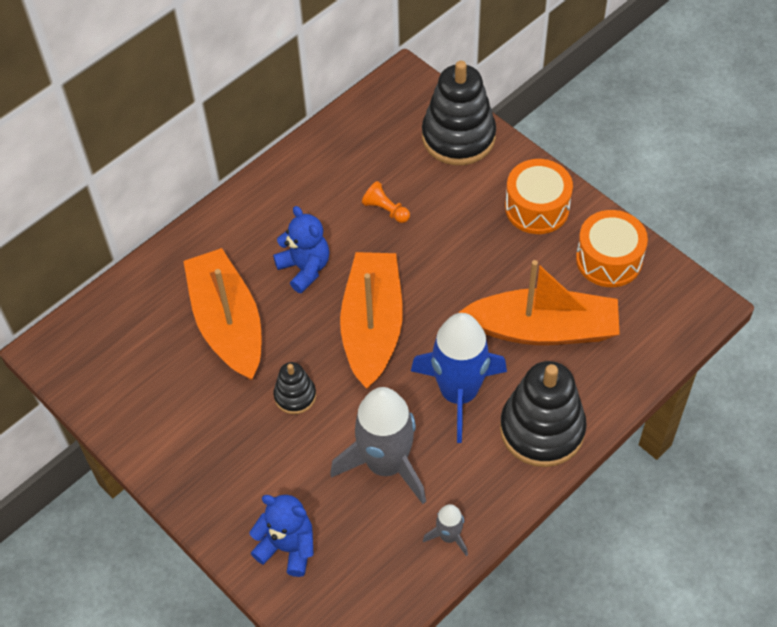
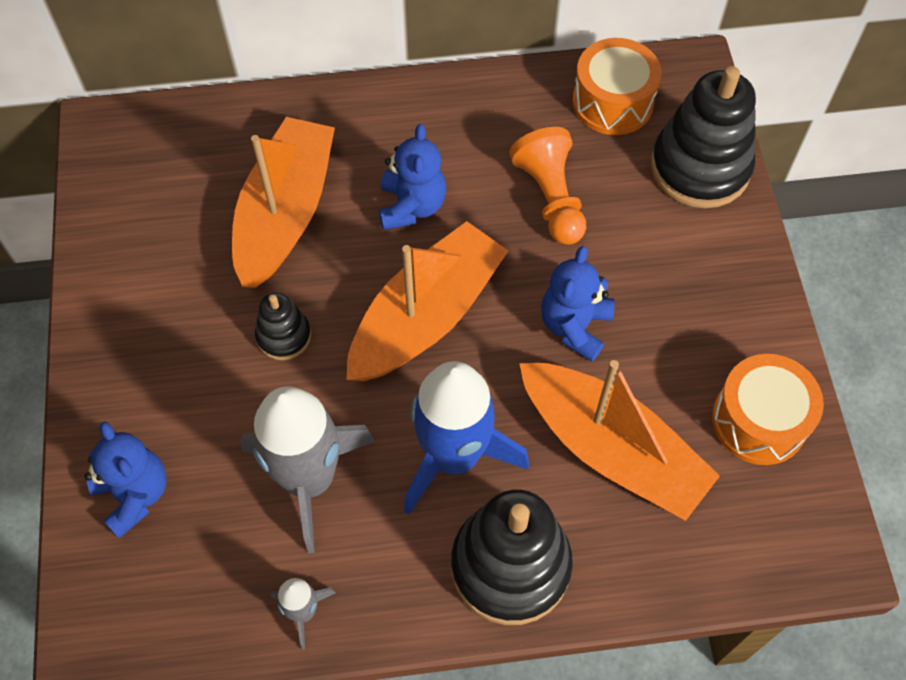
camera: 35 degrees right, 5 degrees up
orange pawn [362,181,410,223] -> orange pawn [509,127,586,245], size x1.73
orange drum [505,159,573,234] -> orange drum moved to [573,38,662,135]
none -> blue teddy bear [541,246,615,361]

